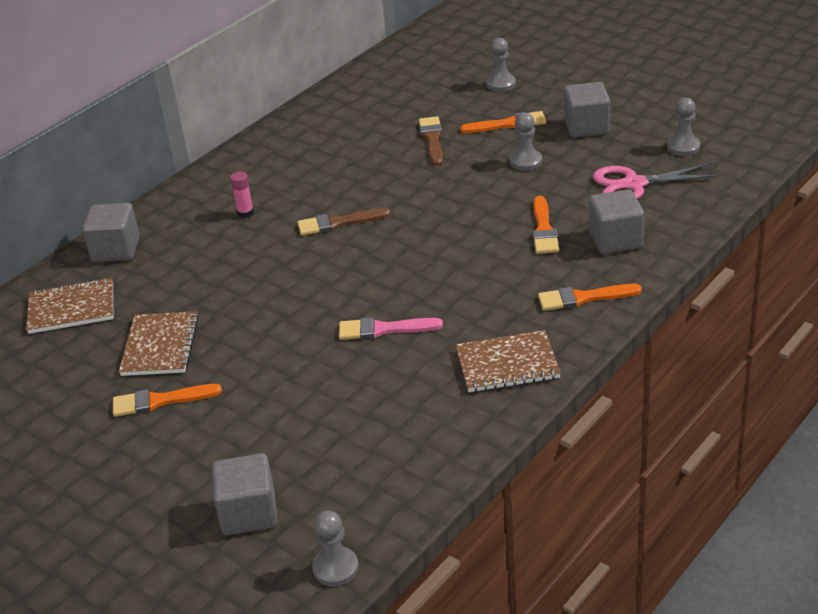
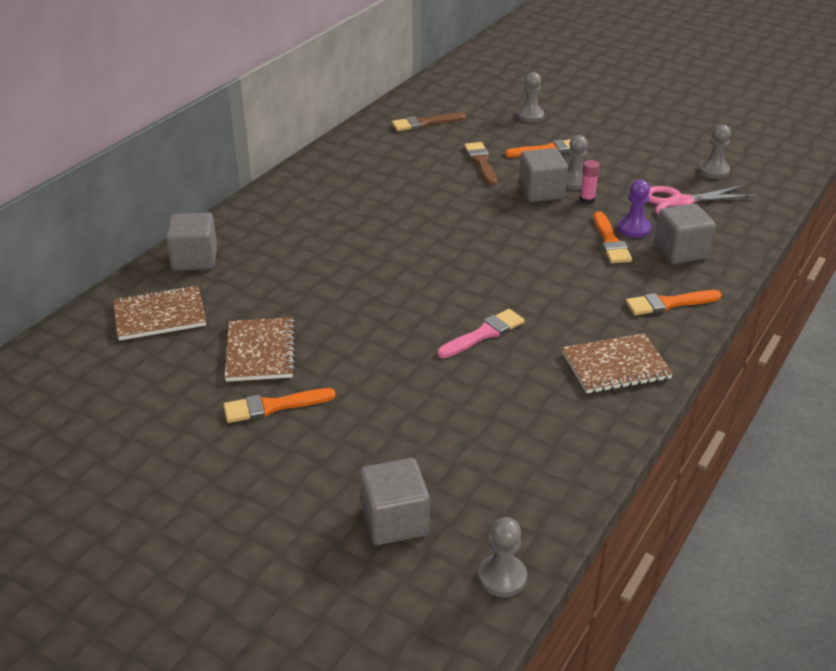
camera: 10 degrees left, 0 degrees up
pink glue stick [230,172,254,218] -> pink glue stick moved to [580,160,600,204]
brown brush [297,208,391,236] -> brown brush moved to [392,113,466,131]
pink brush [339,317,443,340] -> pink brush turned 150 degrees clockwise [437,309,525,358]
grey cube [564,82,610,138] -> grey cube moved to [519,148,568,202]
none -> purple pawn [618,180,651,238]

